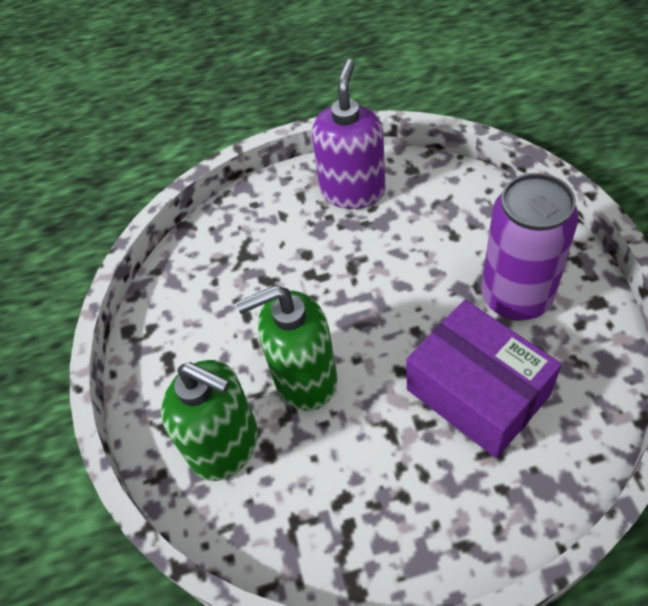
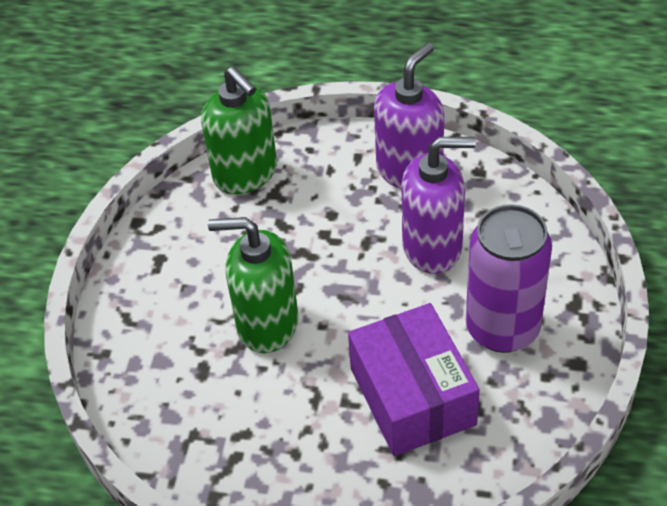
camera: 20 degrees right, 5 degrees down
green soap dispenser [161,360,258,481] -> green soap dispenser moved to [201,66,277,194]
none -> purple soap dispenser [401,137,476,274]

